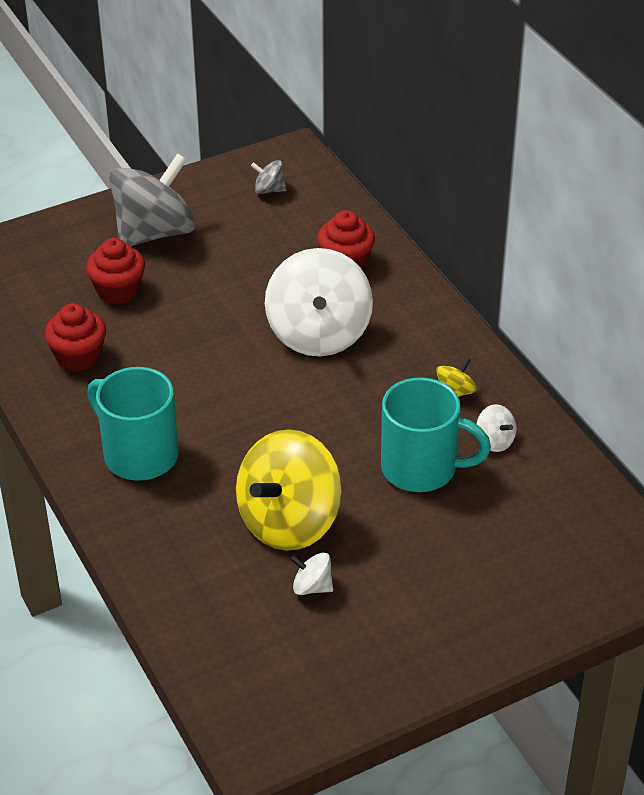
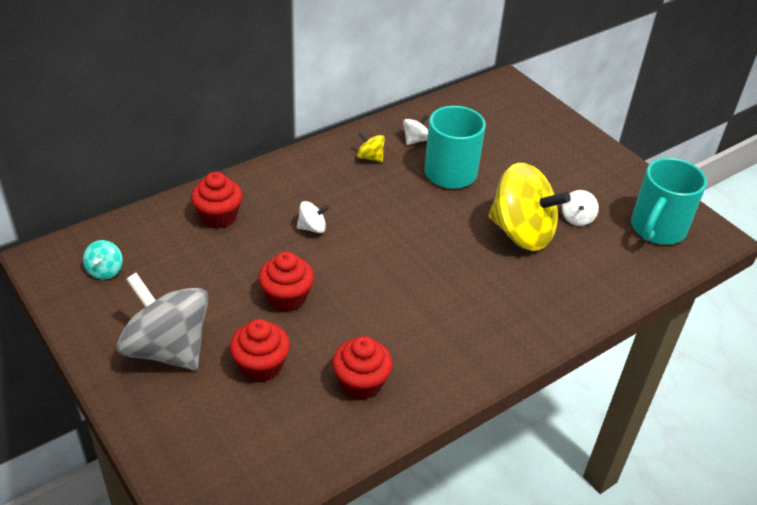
camera: 100 degrees left, 0 degrees up
turquoise mug [87,367,178,481] -> turquoise mug moved to [631,158,707,245]
grey spinning top [251,160,286,194] -> turquoise spinning top [83,240,123,280]
white spinning top [265,248,373,356] -> white spinning top [297,201,329,233], size x0.42
none -> red cupcake [258,252,314,312]

